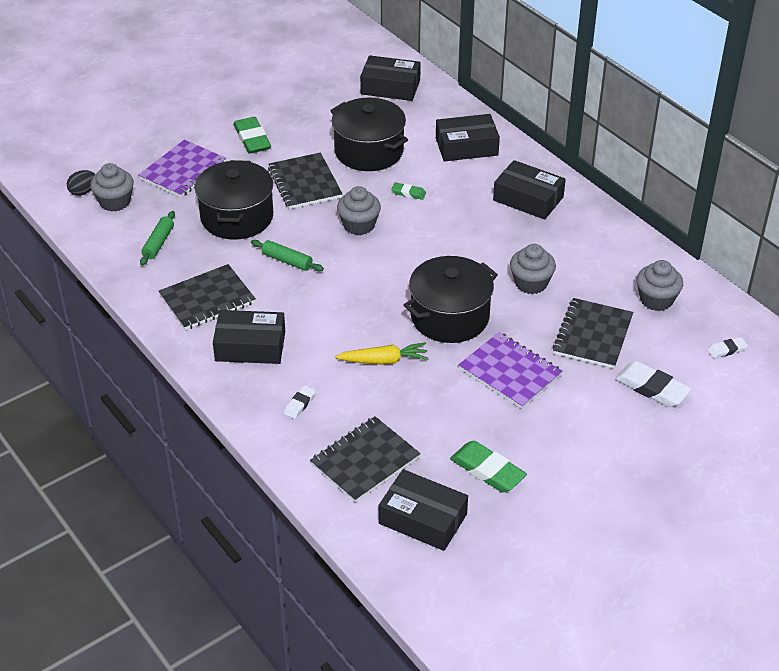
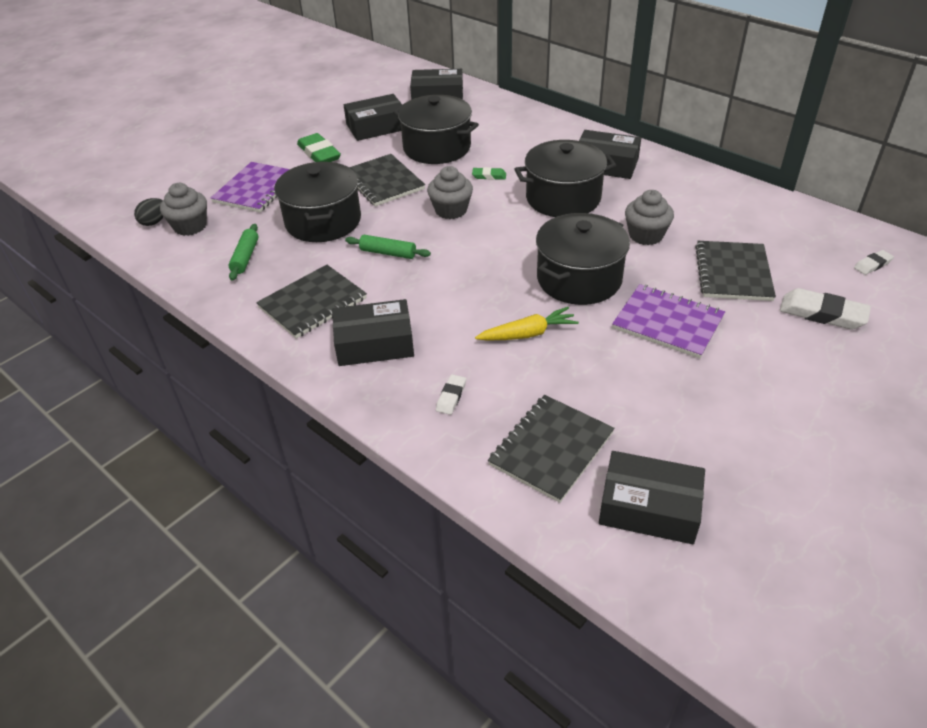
camera: 10 degrees left, 0 degrees up
black box [436,114,500,162] -> black box moved to [344,94,402,141]
green eraser [450,441,527,493] -> none
grey cupcake [637,260,683,311] -> none
none -> black pot [514,140,616,217]

